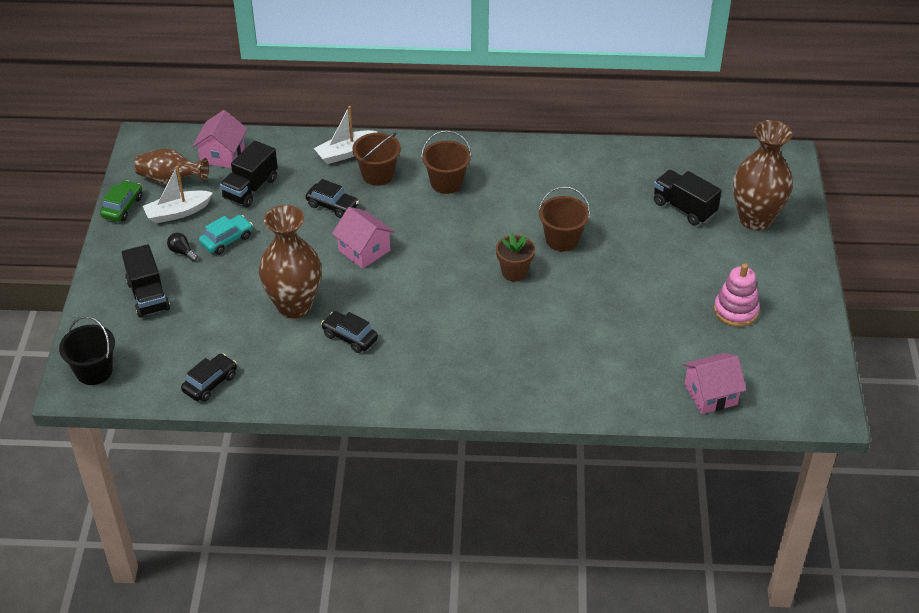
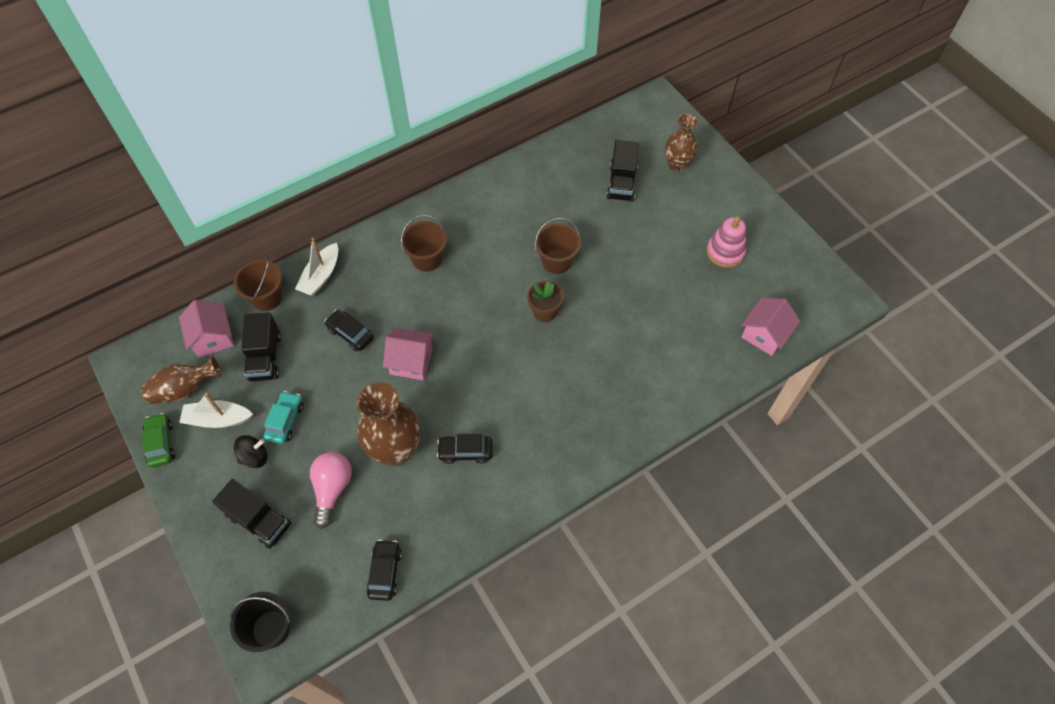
camera: 35 degrees left, 15 degrees up
white boat [143,166,213,223] -> white boat turned 60 degrees clockwise [179,393,253,428]
black light bulb [167,233,198,261] -> black spinning top [234,435,267,468]
black car [306,179,359,218] -> black car turned 135 degrees counterclockwise [325,309,374,351]
brown bucket [352,132,401,186] -> brown bucket moved to [233,257,282,311]
black truck [654,170,722,226] -> black truck turned 90 degrees counterclockwise [606,140,639,202]
brown vase [733,120,793,231] -> brown vase [665,113,698,172], size x0.64
none -> pink light bulb [310,452,352,529]

